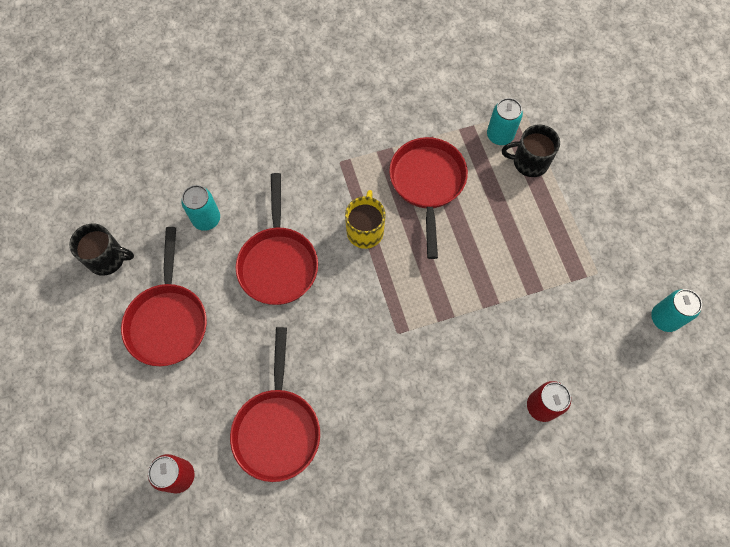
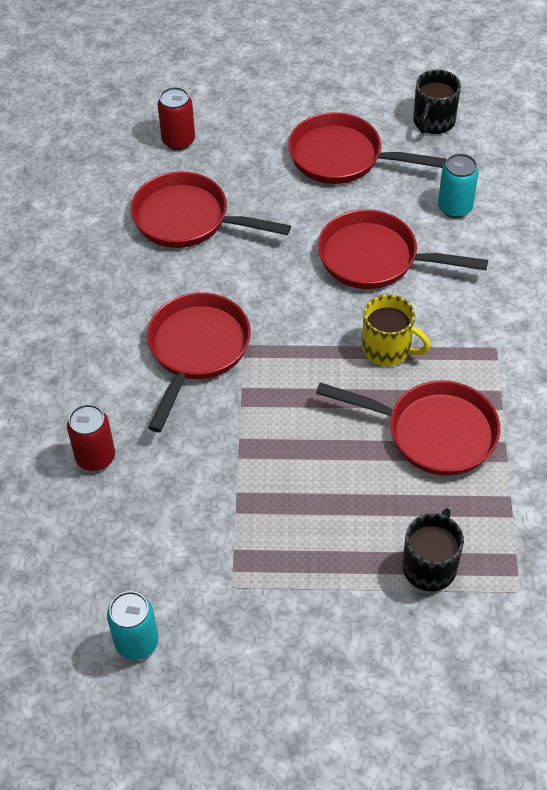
camera: 110 degrees right, 15 degrees down
turquoise can [487,98,523,145] -> none
none -> red pan [147,293,251,432]

